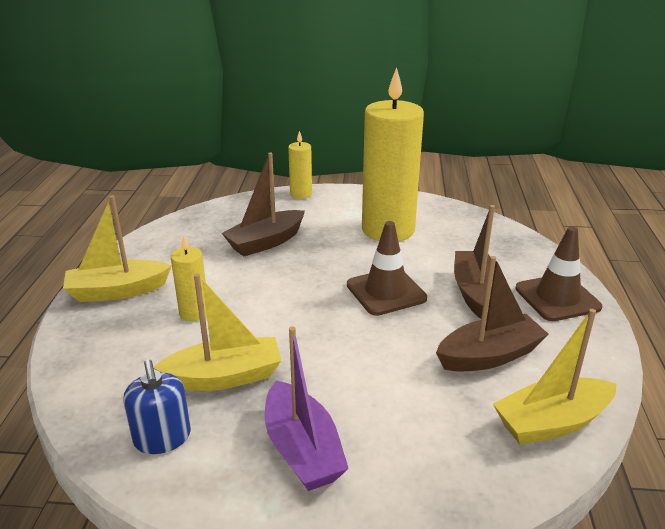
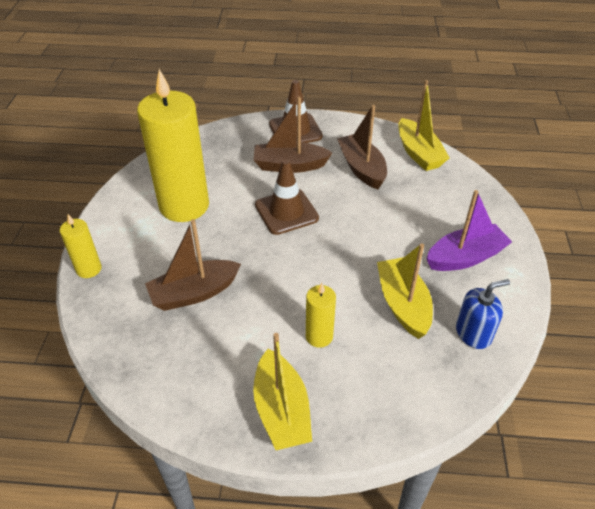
camera: 90 degrees left, 15 degrees up
brown boat [222,153,305,256] -> brown boat turned 105 degrees clockwise [145,219,241,311]

